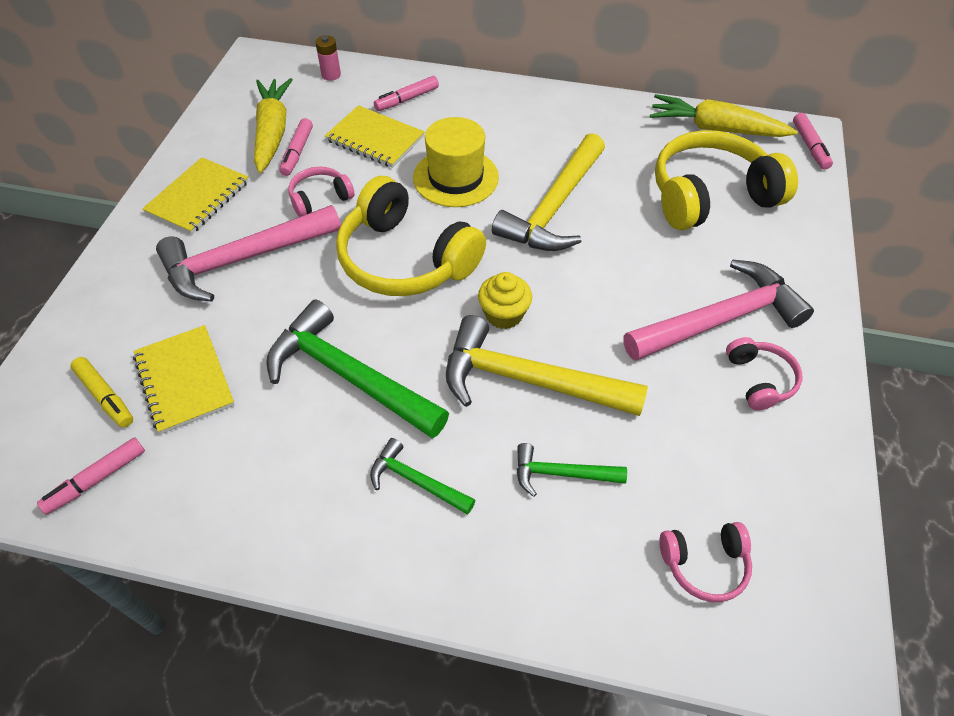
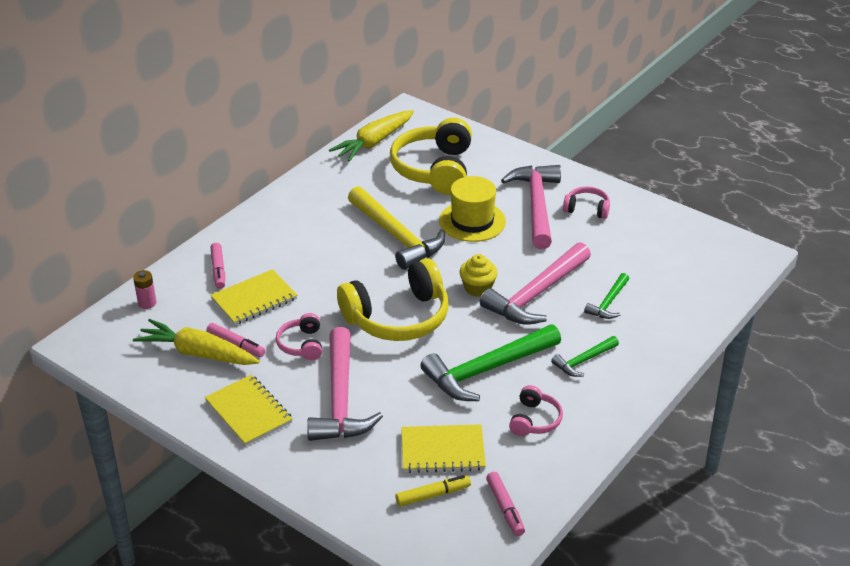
camera: 65 degrees left, 15 degrees down
yellow hat [413,117,499,207] -> yellow hat moved to [439,176,506,242]
yellow hammer [446,315,648,416] -> pink hammer [480,242,591,325]
pink headphones [659,522,752,602] -> pink headphones moved to [509,385,563,436]
pink marker [793,113,833,170] -> none

